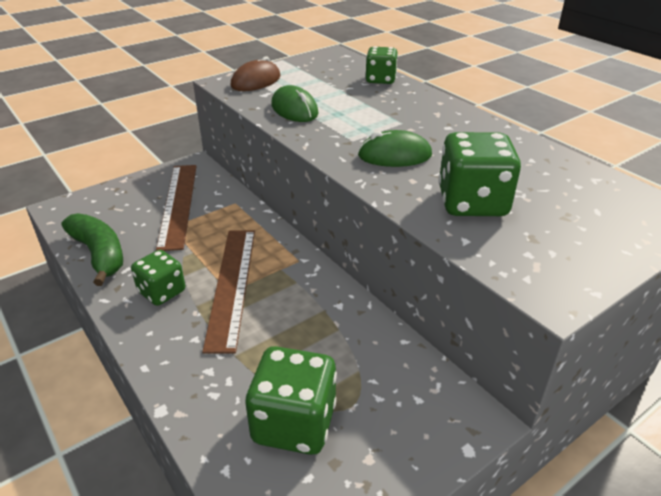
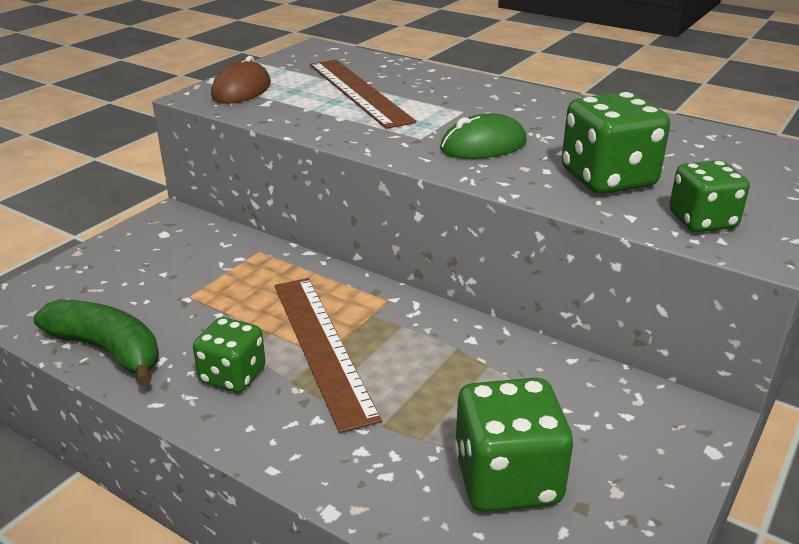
camera: 20 degrees left, 5 degrees down
brown ruler [156,165,197,251] -> brown ruler moved to [310,60,417,129]
green mouse [271,85,319,122] -> none
green dice [365,46,398,84] -> green dice moved to [669,160,750,232]

